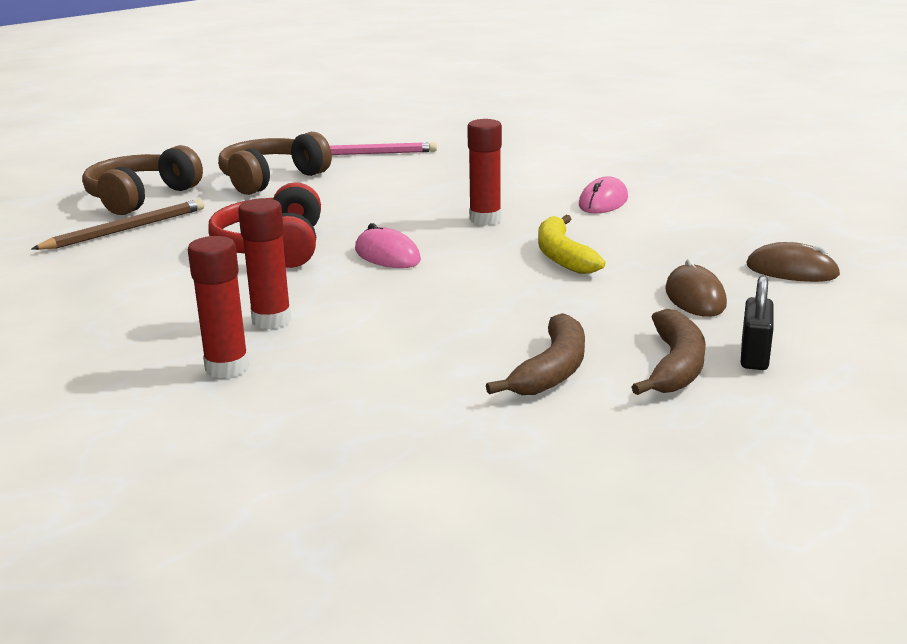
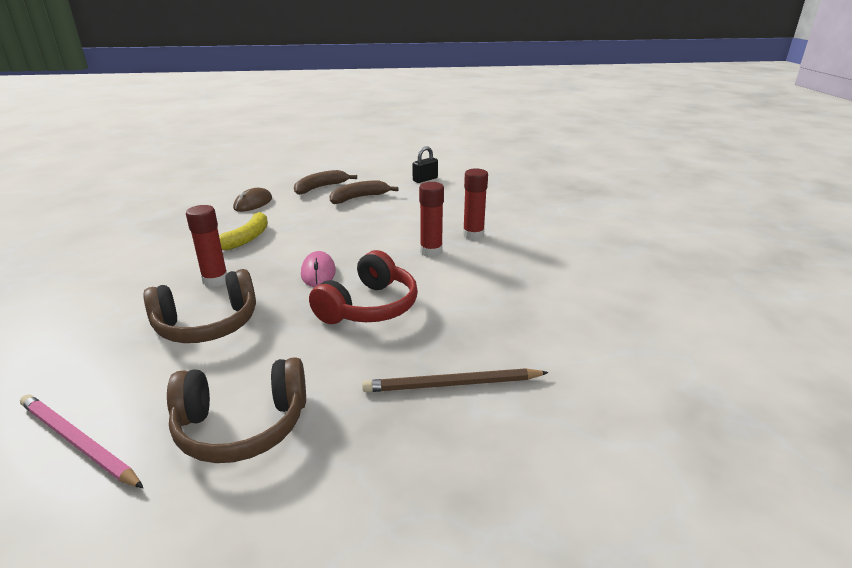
camera: 145 degrees left, 5 degrees up
brown headphones [82,145,203,215] -> brown headphones moved to [143,269,256,343]
pink mouse [579,176,628,214] -> none
black padlock [741,275,774,370] -> black padlock moved to [412,146,438,183]
brown mouse [746,242,841,282] -> none

